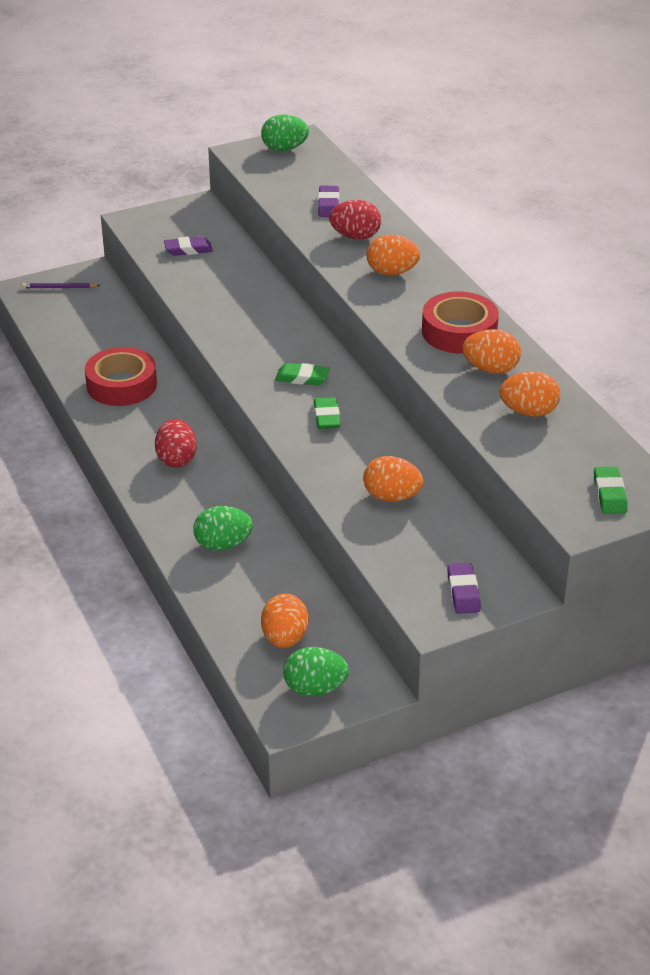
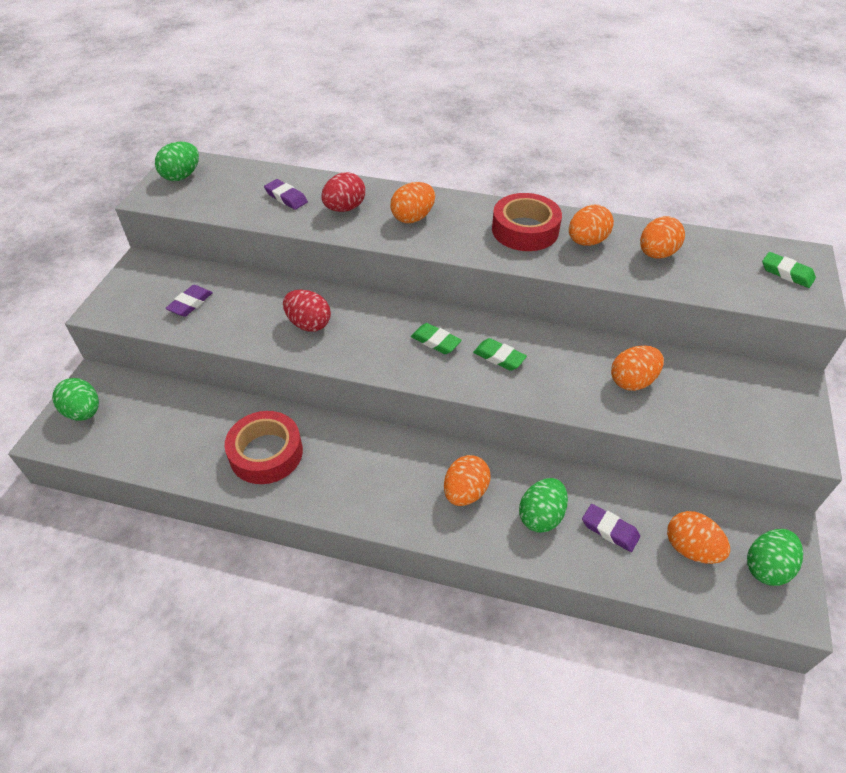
camera: 50 degrees left, 10 degrees up
purple pencil [22,283,100,288] -> green egg [52,378,99,421]
red egg [155,419,197,467] -> red egg moved to [283,290,331,332]
green eraser [275,363,330,385] -> green eraser turned 75 degrees clockwise [411,323,462,354]
purple eraser [447,563,481,614] -> purple eraser moved to [582,504,640,552]
none -> orange egg [444,455,491,506]

